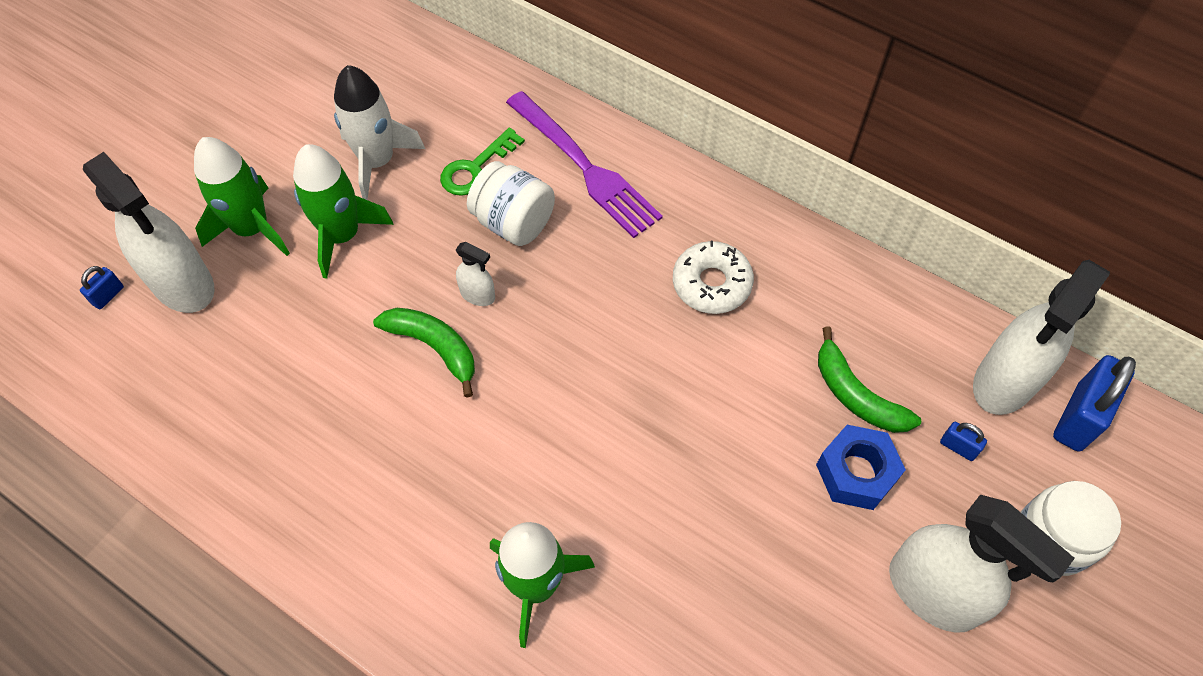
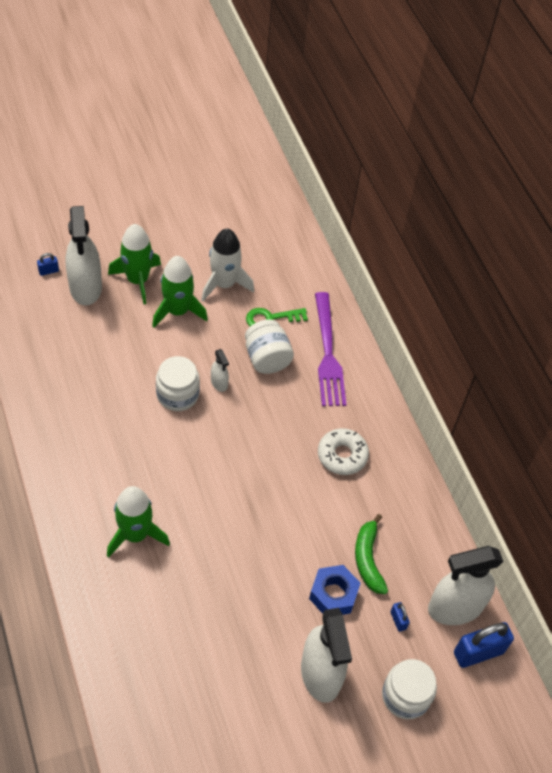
camera: 30 degrees right, 5 degrees down
green banana [373,308,475,398] -> white jar [156,356,200,411]

